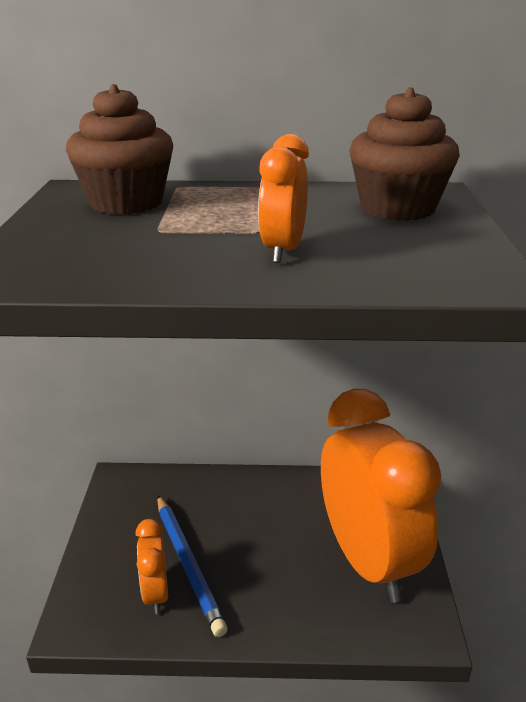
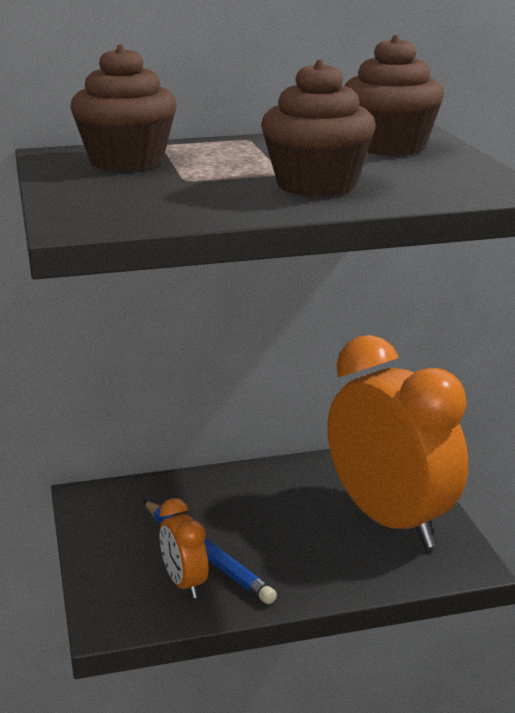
camera: 15 degrees left, 5 degrees down
orange clock [258,134,309,263] -> brown cupcake [261,60,376,197]

